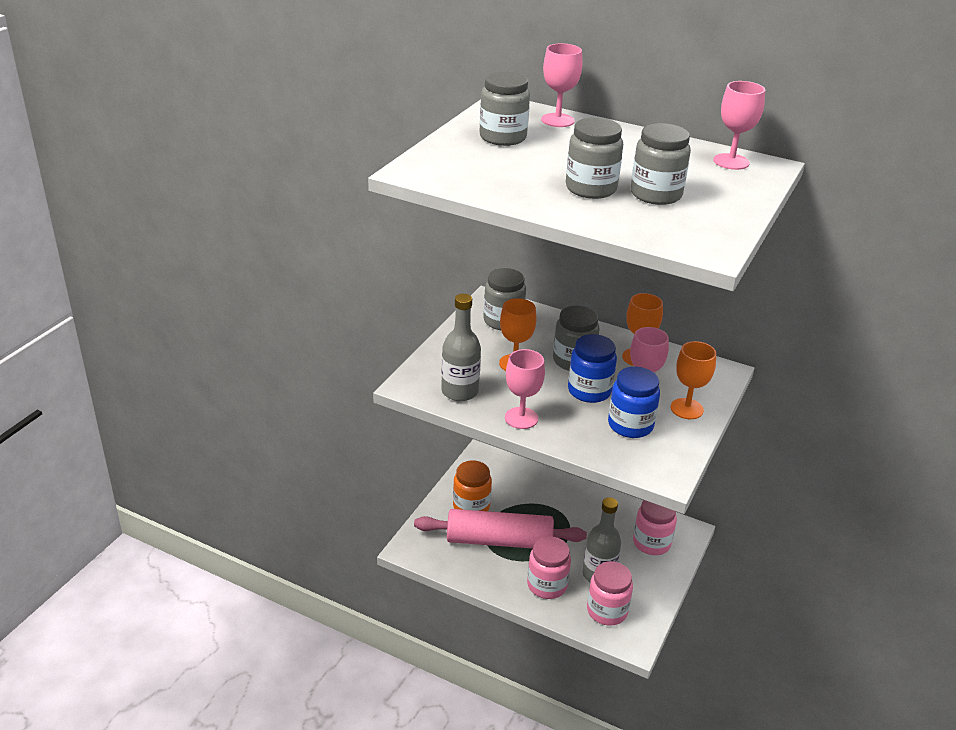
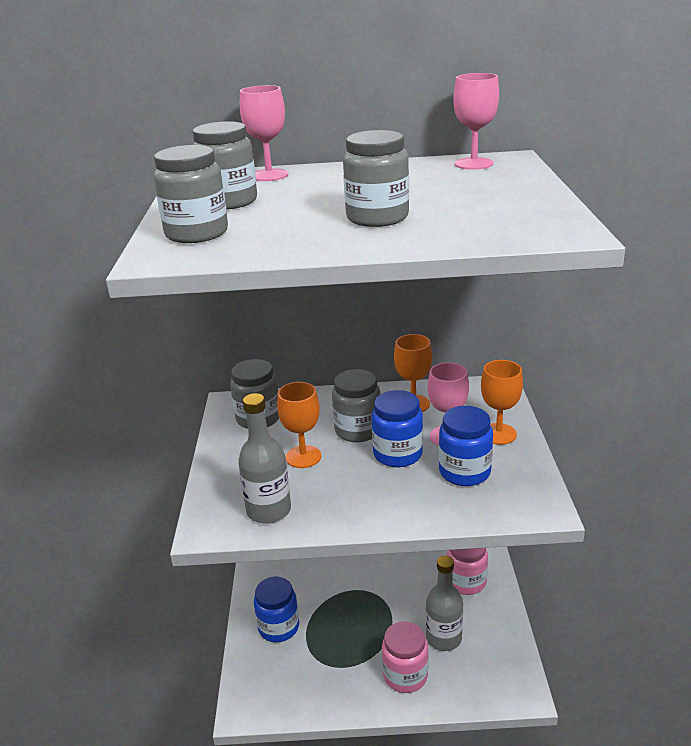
camera: 25 degrees left, 5 degrees down
pink rolling pin [414,509,587,549] -> none
orange jar [453,460,492,511] -> blue jar [254,577,299,642]
pink goblet [505,349,545,429] -> none
pink jar [587,561,633,626] -> none
grey jar [631,123,691,205] -> grey jar moved to [154,145,228,243]

